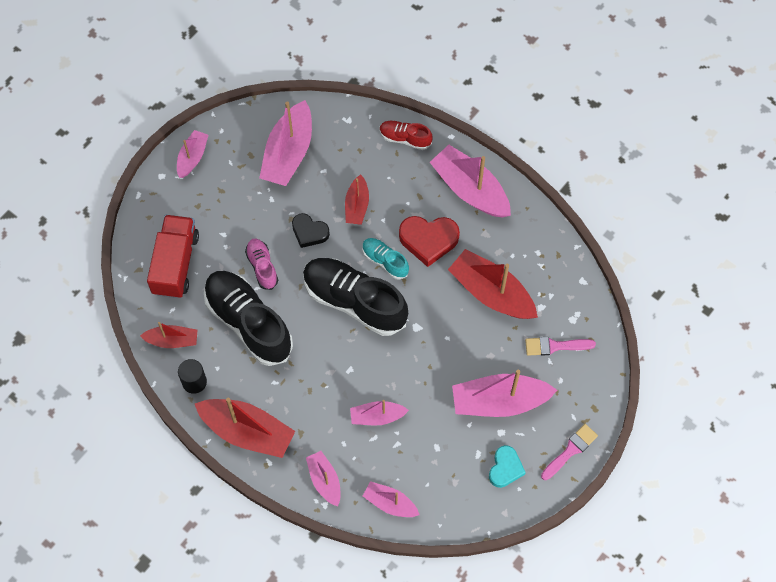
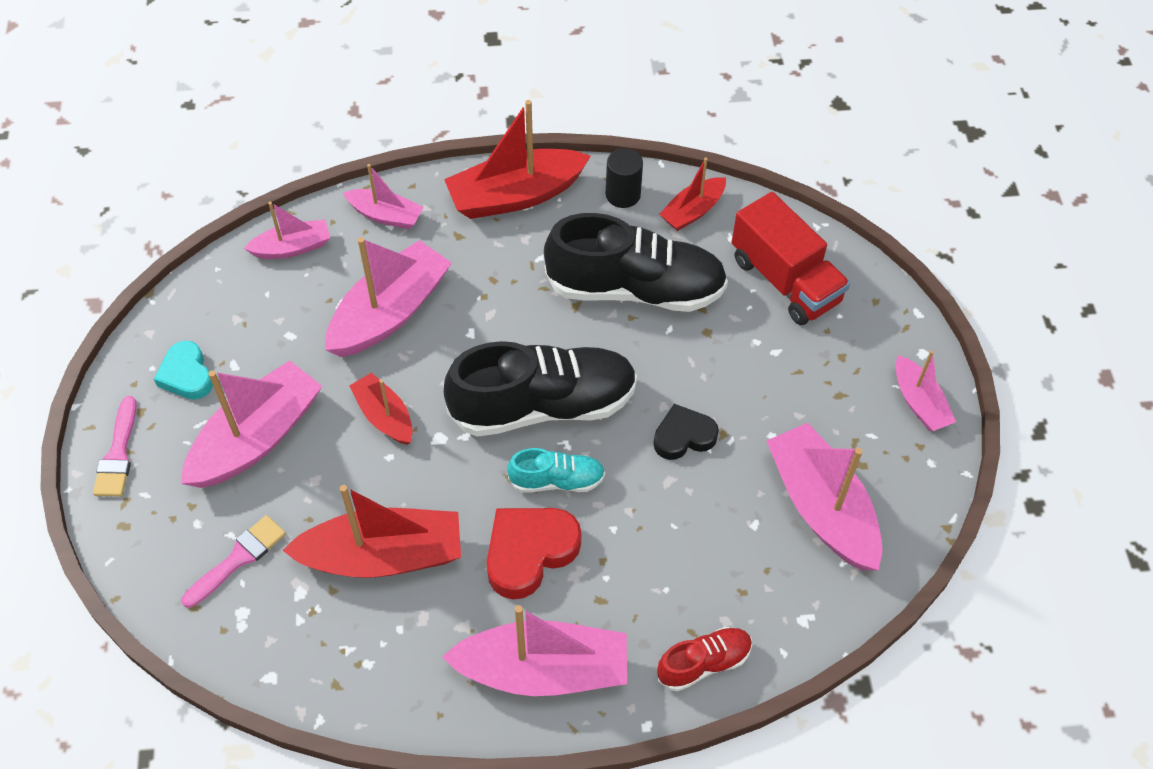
camera: 135 degrees right, 10 degrees down
pink shoe [245,239,278,290] -> none
red boat [345,175,369,225] -> red boat moved to [349,373,413,445]
pink boat [350,400,409,426] -> pink boat [325,237,452,357], size x1.78

